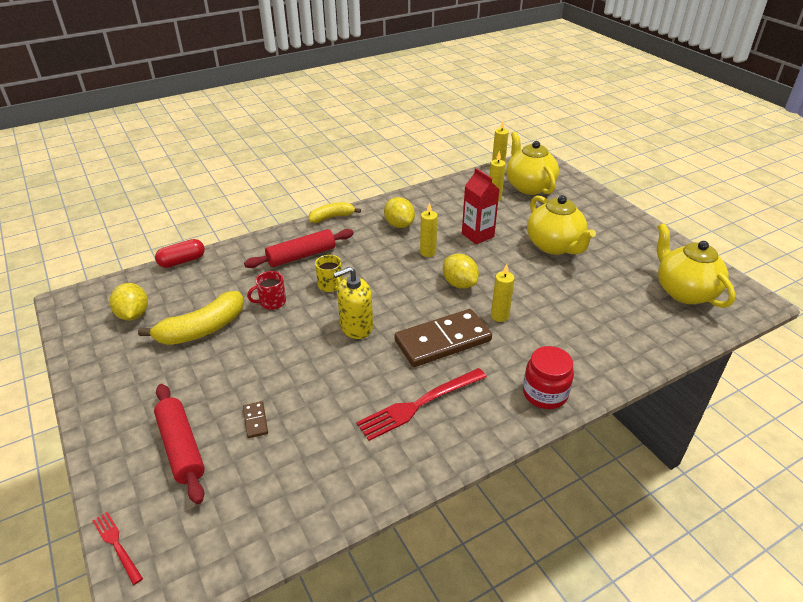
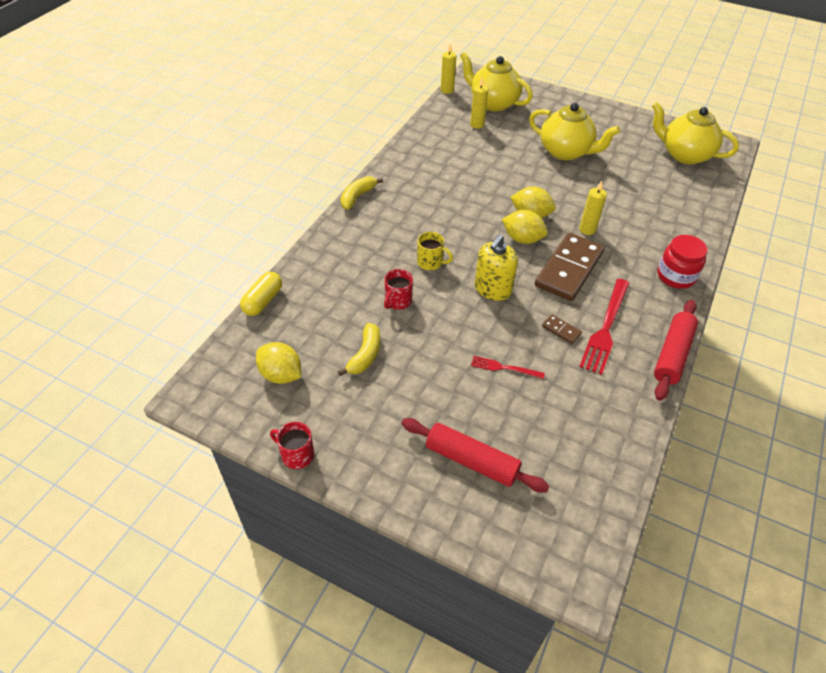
camera: 35 degrees left, 10 degrees up
red fork [93,512,143,585] -> red fork moved to [471,356,545,379]
yellow banana [138,291,244,345] -> yellow banana [338,323,380,376], size x0.62
red capsule [155,239,205,268] -> yellow capsule [240,272,282,316]
brown domino [243,401,268,438] -> brown domino moved to [542,315,582,344]
red rolling pin [244,229,354,268] -> red rolling pin moved to [654,300,698,401]
yellow lemon [384,197,415,228] -> yellow lemon moved to [502,210,548,244]
yellow candle [420,202,438,257] -> none
red carton [462,168,500,244] -> none
none -> red mug [270,422,314,469]

